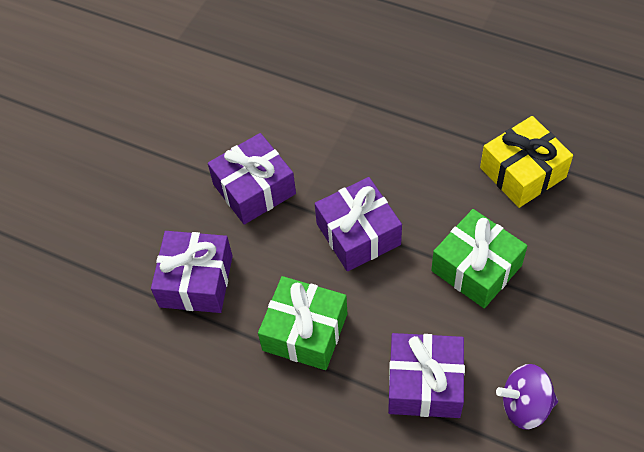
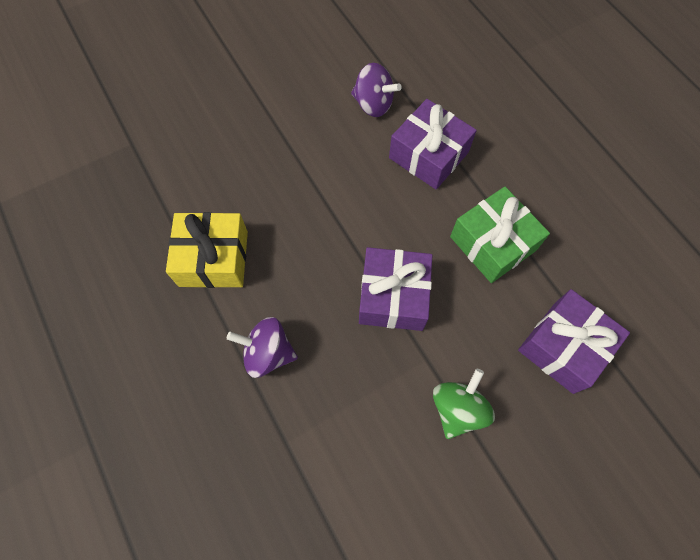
camera: 150 degrees left, 10 degrees up
purple gift [208,133,296,224] -> green spinning top [433,369,495,439]
green gift [431,209,527,308] -> none
none -> purple spinning top [227,317,298,378]

